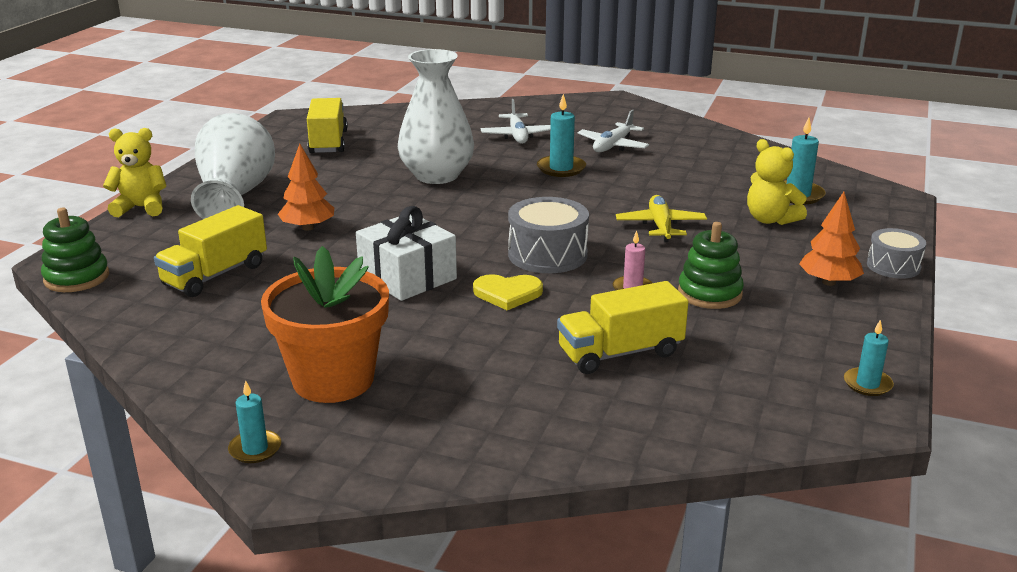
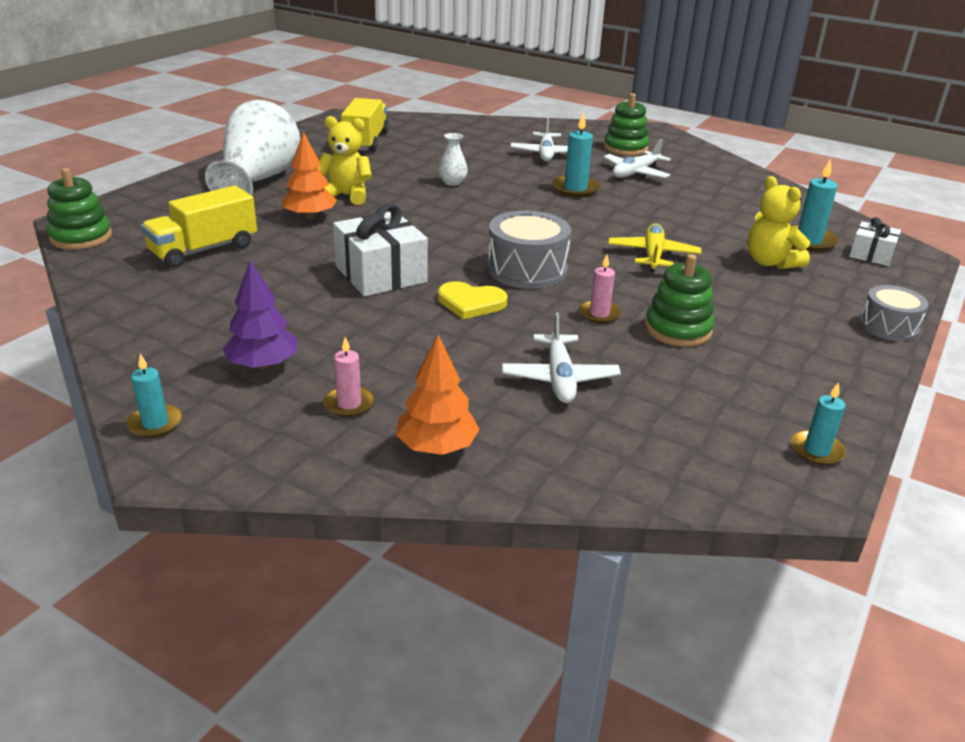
camera: 10 degrees right, 5 degrees up
yellow teddy bear [103,128,166,217] -> yellow teddy bear moved to [318,116,372,205]
orange flower pot [261,246,389,403] -> purple tree [222,260,297,370]
white vase [398,49,474,184] -> white vase [438,133,468,186], size x0.40
yellow truck [557,281,689,374] -> white plane [502,312,621,403]
orange tree [799,192,864,286] -> orange tree moved to [396,335,480,455]
none -> pink candle [324,337,374,417]
none -> green stacking toy [604,93,649,156]
none -> white gift [849,217,901,266]

